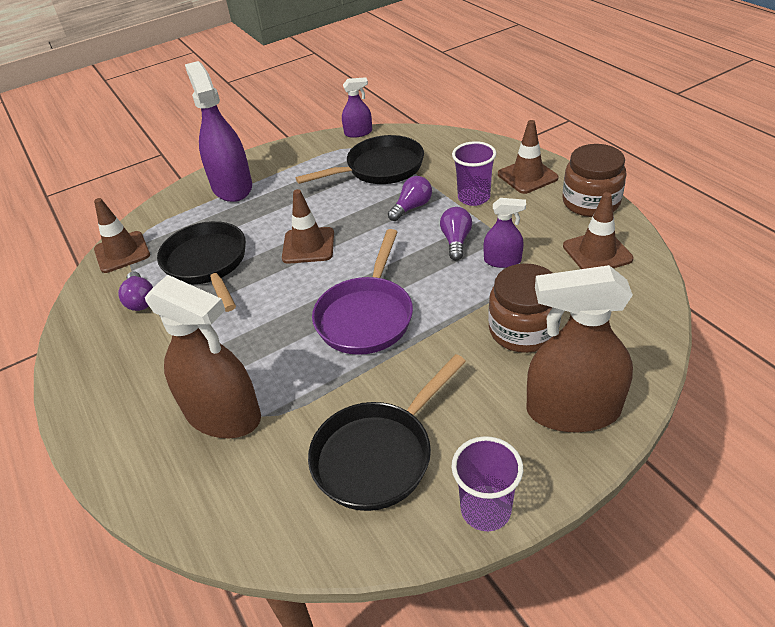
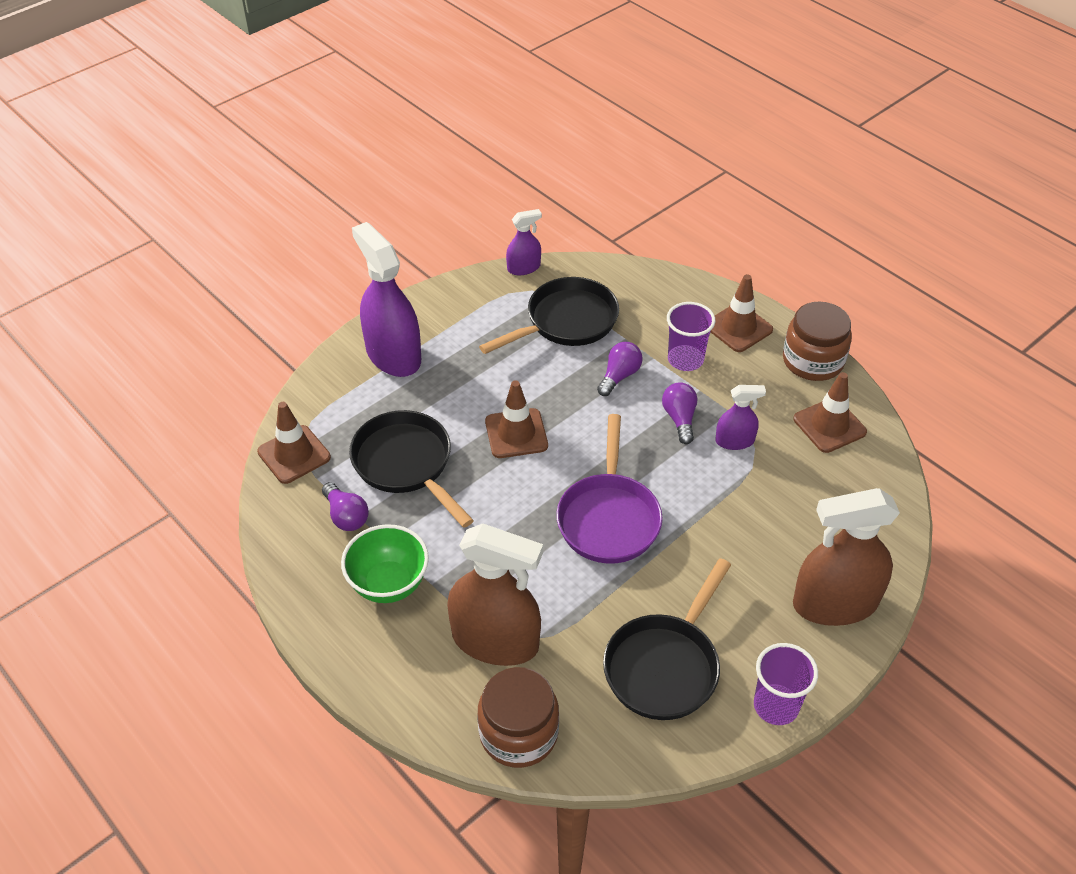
camera: 15 degrees left, 5 degrees up
brown jar [488,263,561,353] -> brown jar moved to [478,667,559,768]
none -> green bowl [341,524,429,603]

